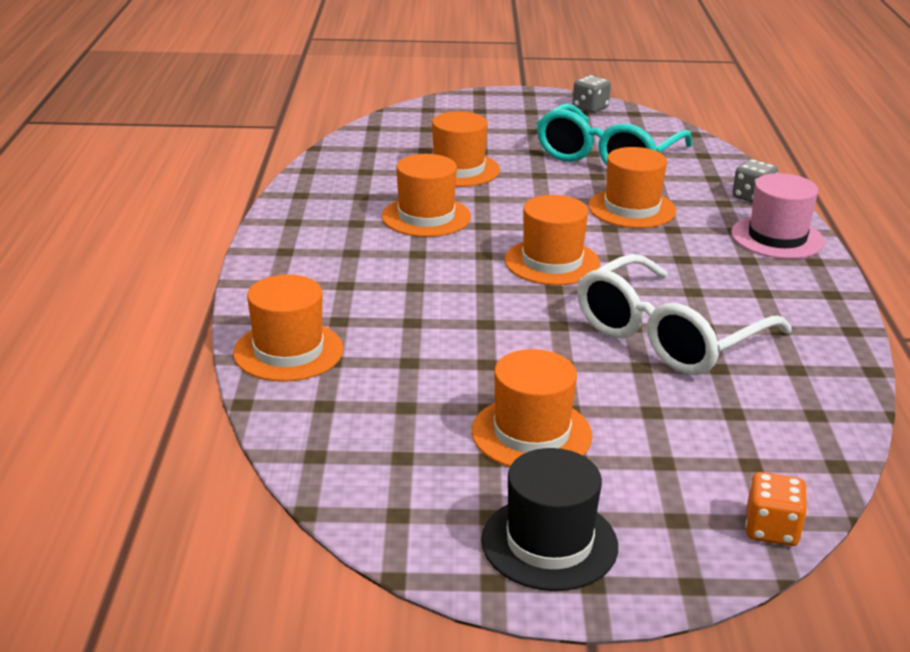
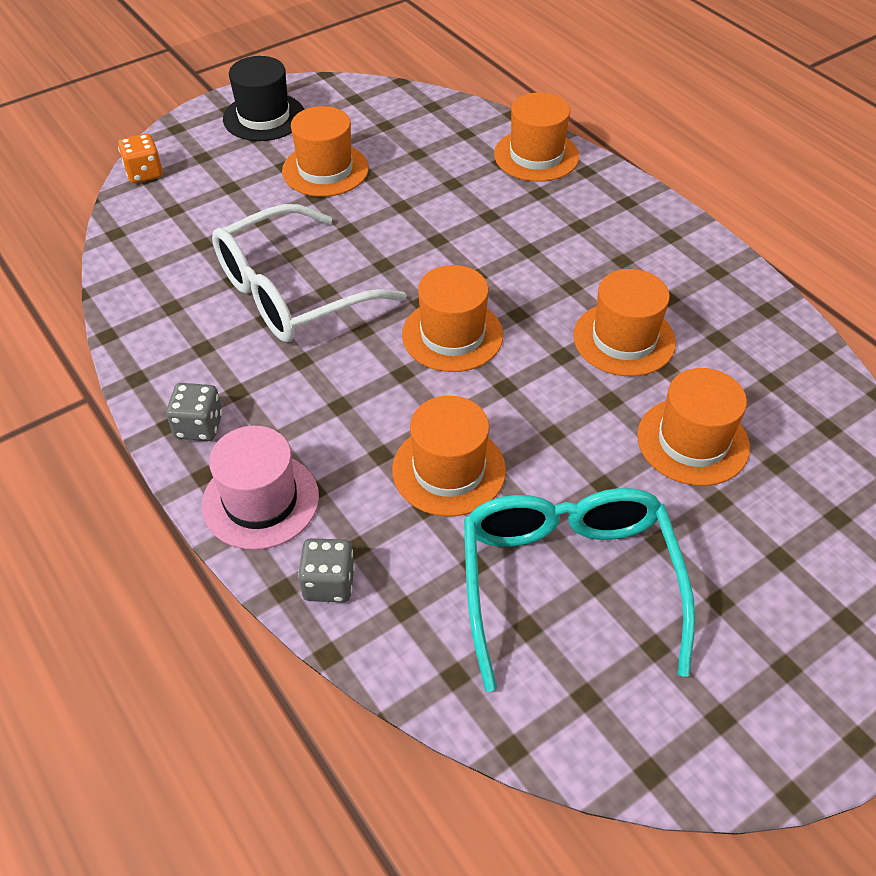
camera: 145 degrees right, 20 degrees up
grey dice [573,75,611,113] -> grey dice moved to [166,383,223,441]
white glasses [577,254,792,375] -> white glasses turned 135 degrees counterclockwise [212,204,407,342]

